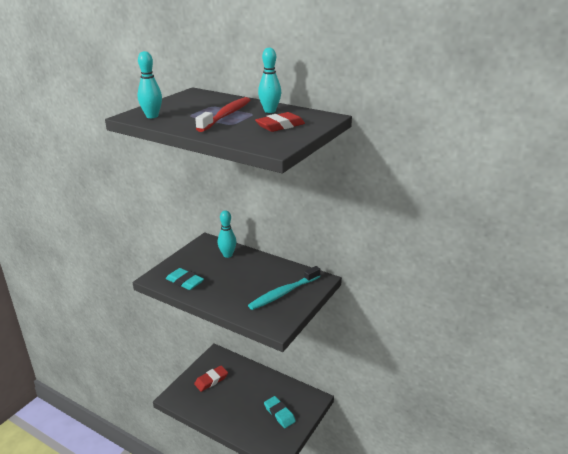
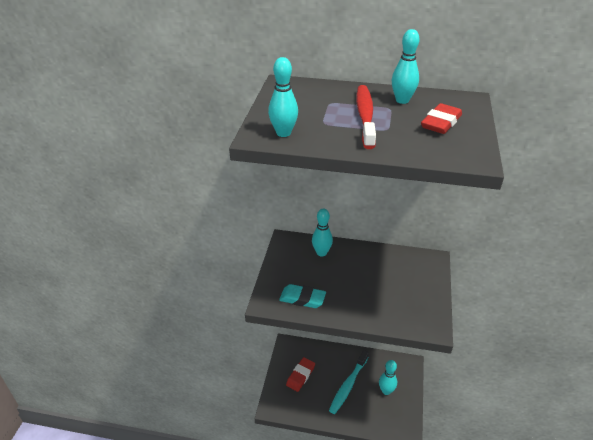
camera: 20 degrees left, 10 degrees up
turquoise toothbrush [248,266,320,310] -> turquoise toothbrush moved to [329,350,369,414]
turquoise eraser [264,396,296,428] -> turquoise bowling pin [379,360,397,395]

